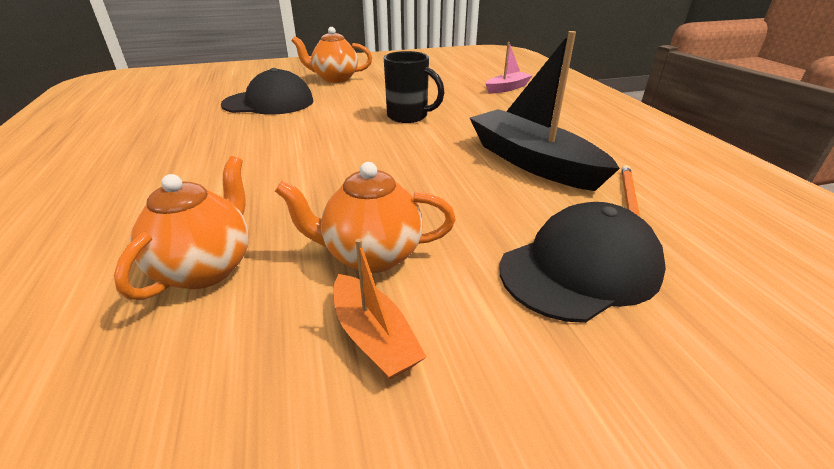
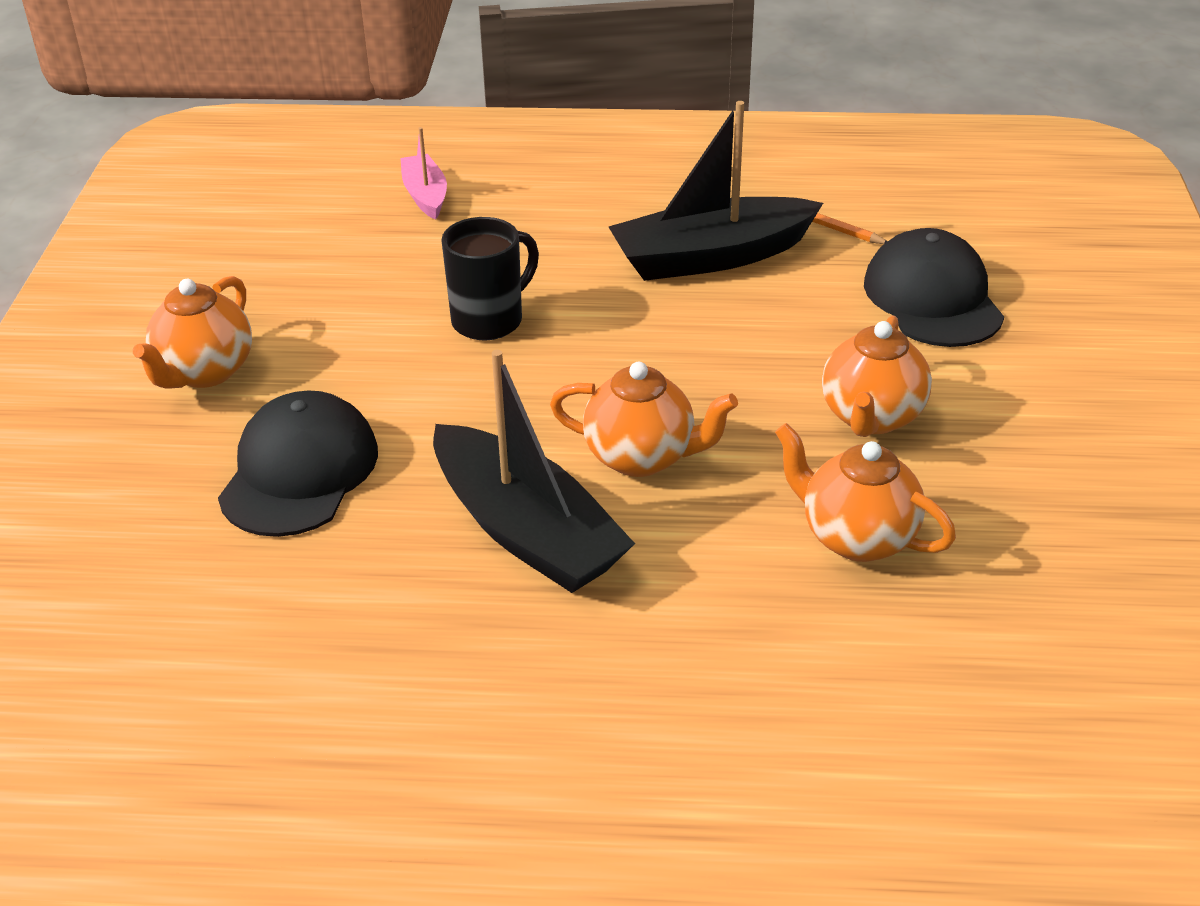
camera: 70 degrees left, 5 degrees up
orange boat [333,239,427,379] -> none
none -> black boat [433,350,635,593]
none -> orange teapot [550,362,738,477]

